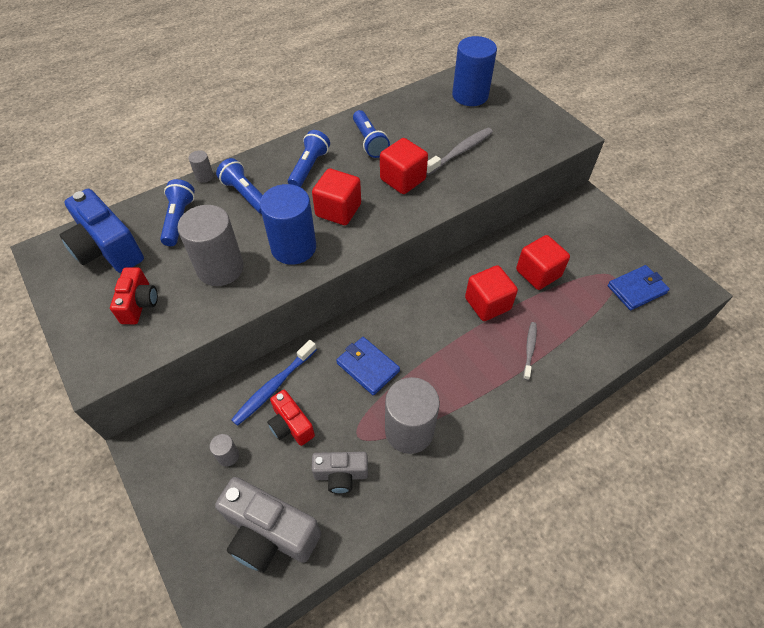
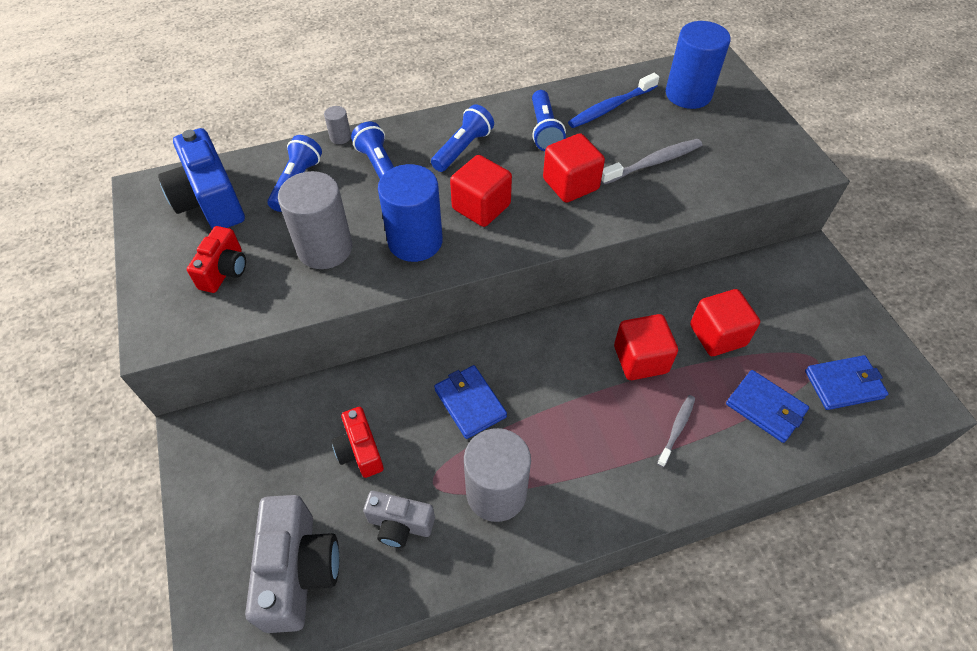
camera: 15 degrees right, 0 degrees up
grey cylinder [210,434,239,466] -> none
grey camera [215,477,321,573] -> grey camera turned 135 degrees counterclockwise [245,495,339,633]
blue toothbrush [231,340,317,426] -> blue toothbrush moved to [568,73,659,128]
none -> blue wallet [726,370,809,443]

